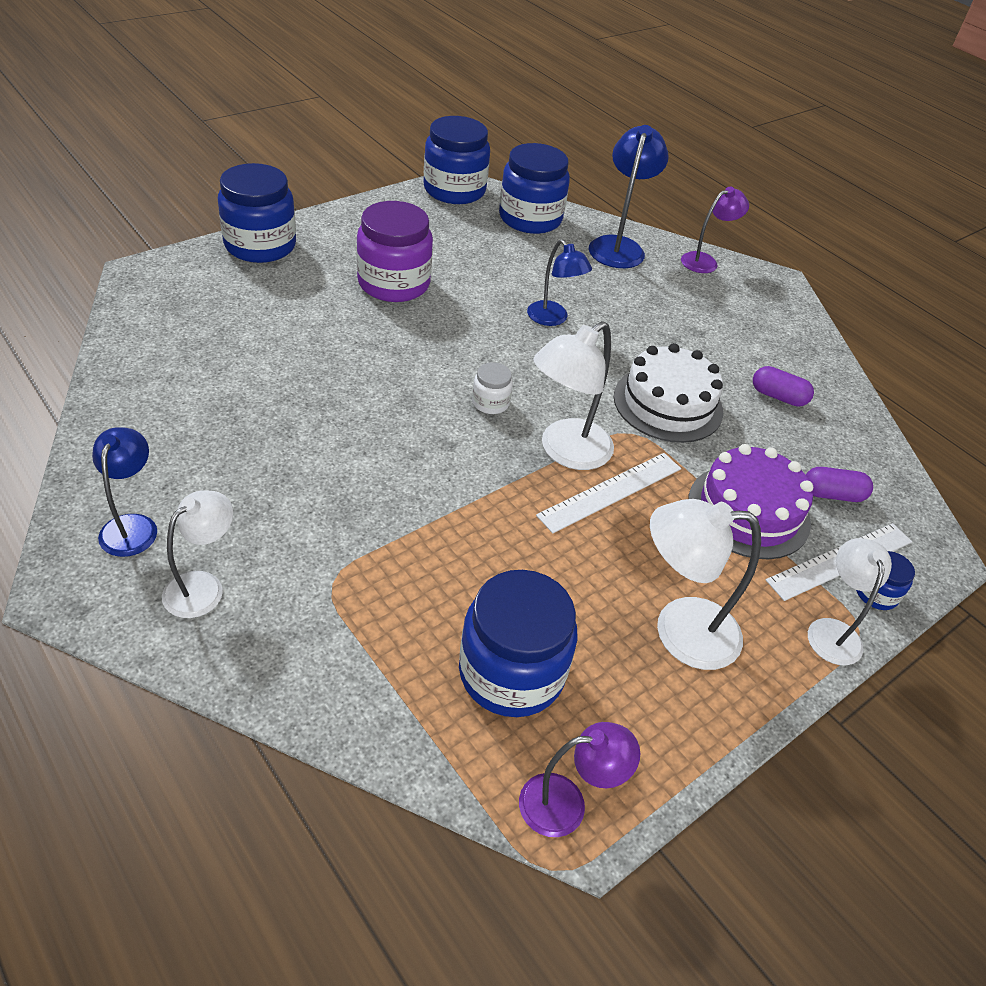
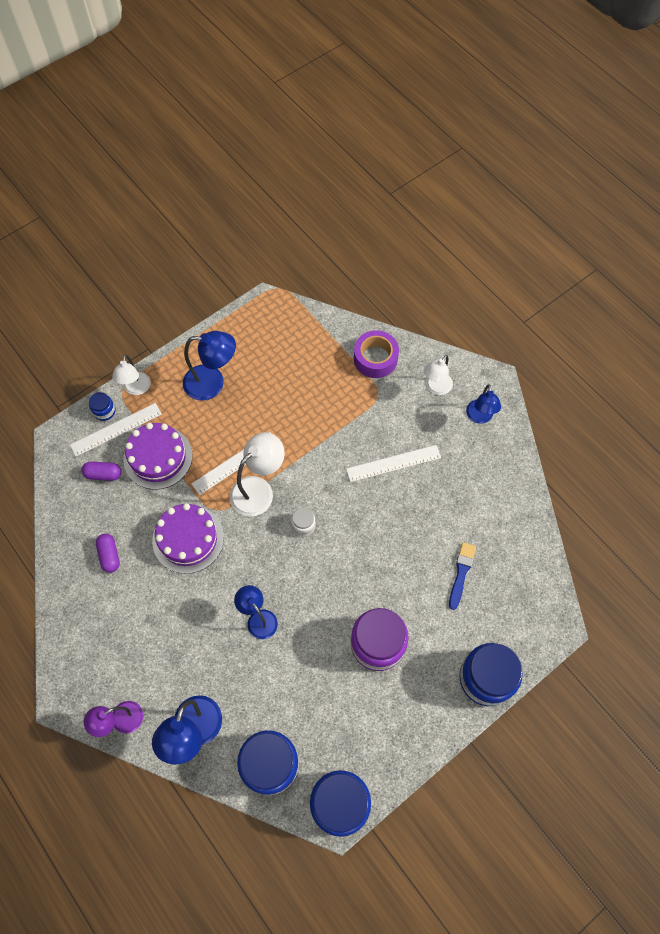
camera: 175 degrees left, 20 degrees up
blue jar [459,570,578,717] -> none
purple lamp [519,722,640,837] -> none
white cake [614,343,723,443] -> purple cake [152,503,224,574]
white lamp [650,499,761,670] -> blue lamp [183,331,236,401]
purple capsule [753,366,814,407] -> purple capsule turned 45 degrees clockwise [96,534,120,573]
none -> white ruler [346,445,441,482]
none -> purple tape [354,330,399,378]
none -> blue brush [449,542,476,610]

